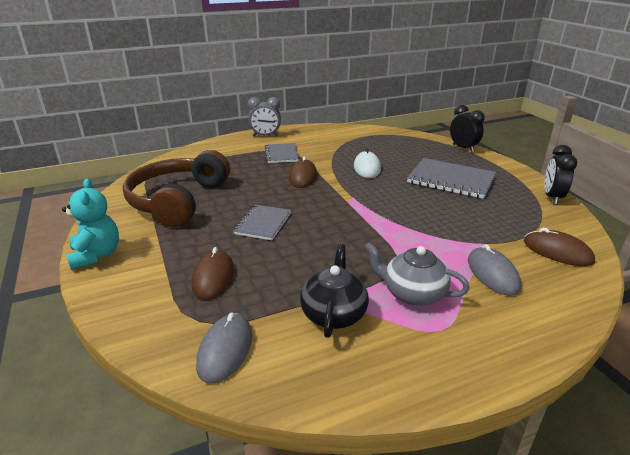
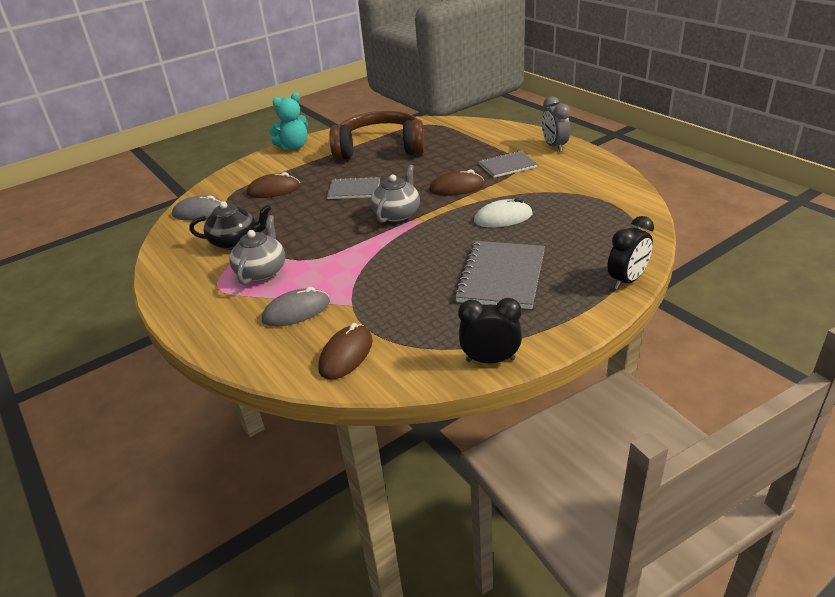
camera: 80 degrees right, 5 degrees up
none -> grey teapot [371,165,420,223]

